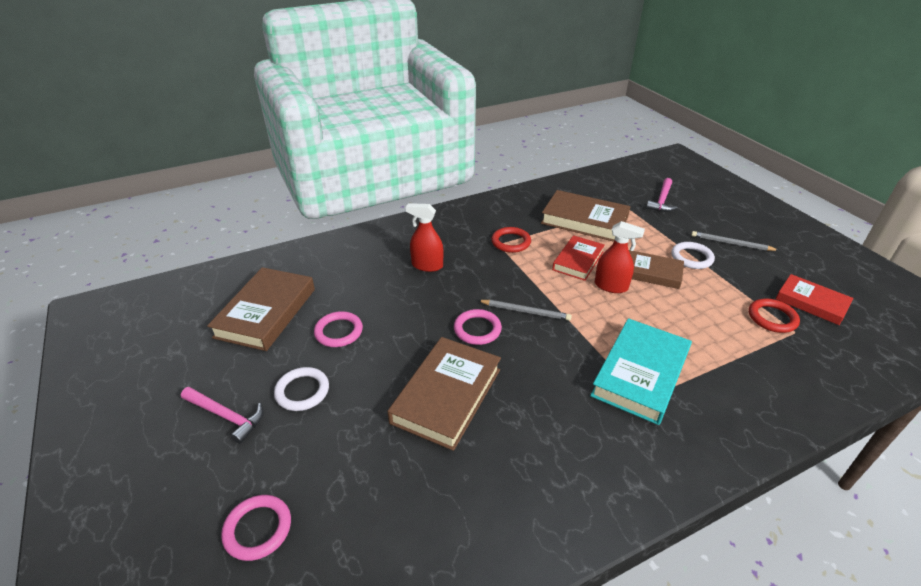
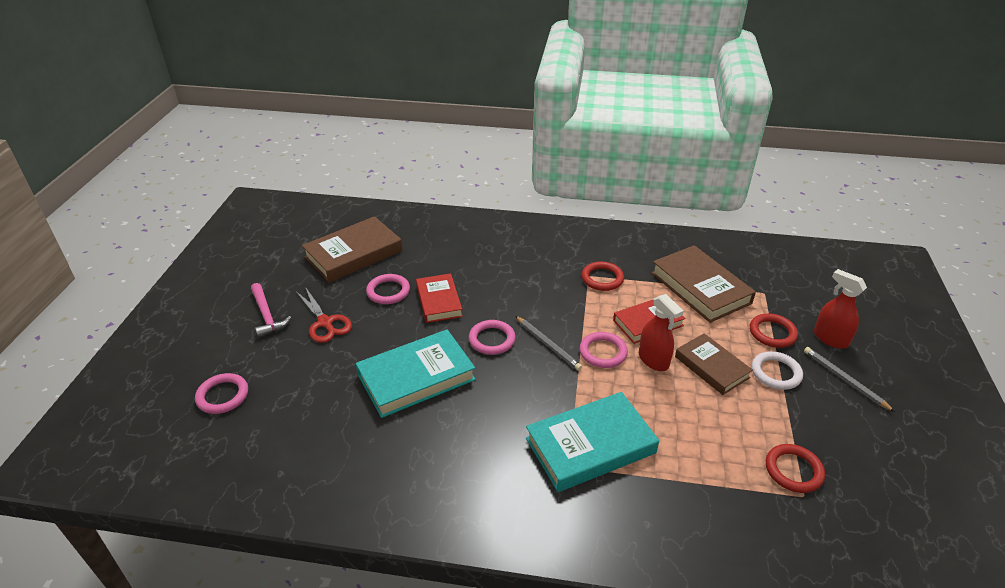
camera: 35 degrees right, 0 degrees up
white ring [274,367,329,411] -> red scissors [296,287,352,343]
brown book [387,337,501,451] -> turquoise book [356,329,476,418]
red spray bottle [406,203,443,272] -> red spray bottle moved to [814,269,867,349]
pink hammer [646,178,677,212] -> none
red book [776,274,854,325] -> red book moved to [416,273,463,323]
none -> pink ring [580,332,628,368]
none -> red ring [750,313,798,348]

